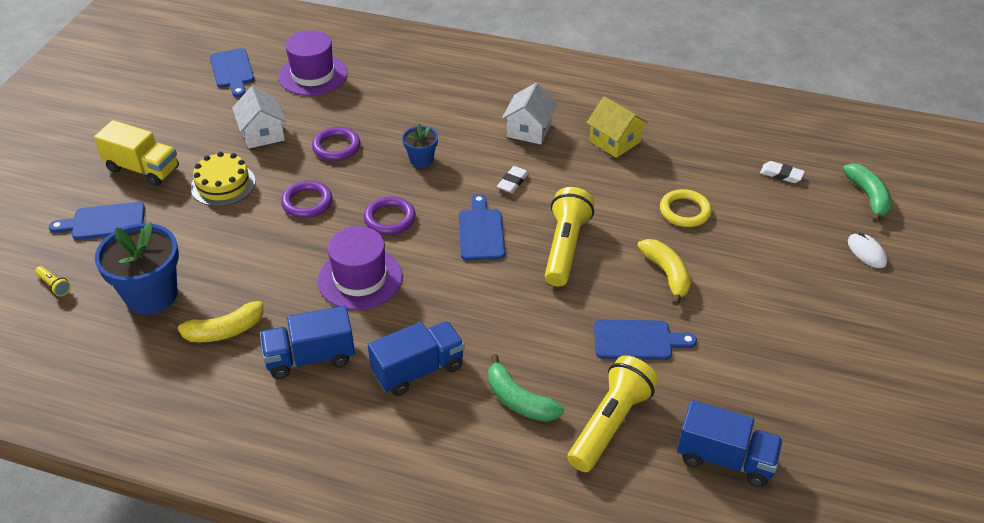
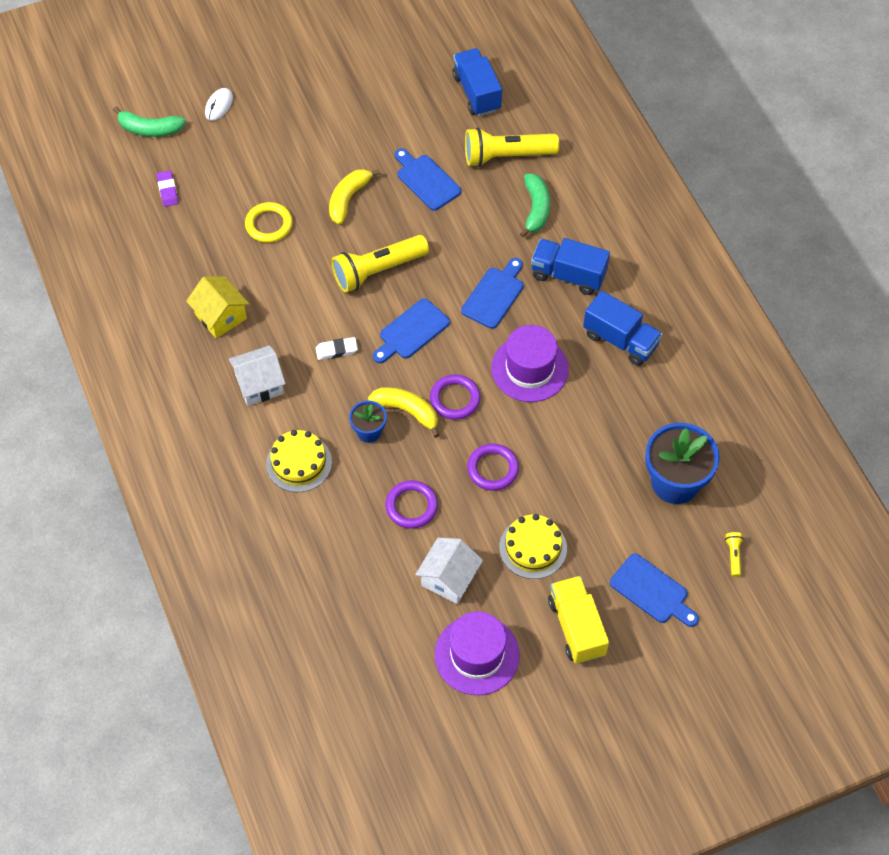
camera: 130 degrees left, 15 degrees up
yellow banana [168,301,264,342] -> yellow banana moved to [368,387,440,438]
blue cutting board [210,48,254,97] -> blue cutting board moved to [461,258,524,329]
purple hat [278,30,347,96] -> purple hat moved to [435,612,520,695]
yellow house [586,96,648,158] -> yellow house turned 45 degrees counterclockwise [186,276,250,338]
white eraser [760,161,805,183] -> purple eraser [156,170,179,207]
green banana [843,163,892,223] -> green banana turned 120 degrees counterclockwise [113,107,186,137]
none -> yellow cake [266,430,332,492]

